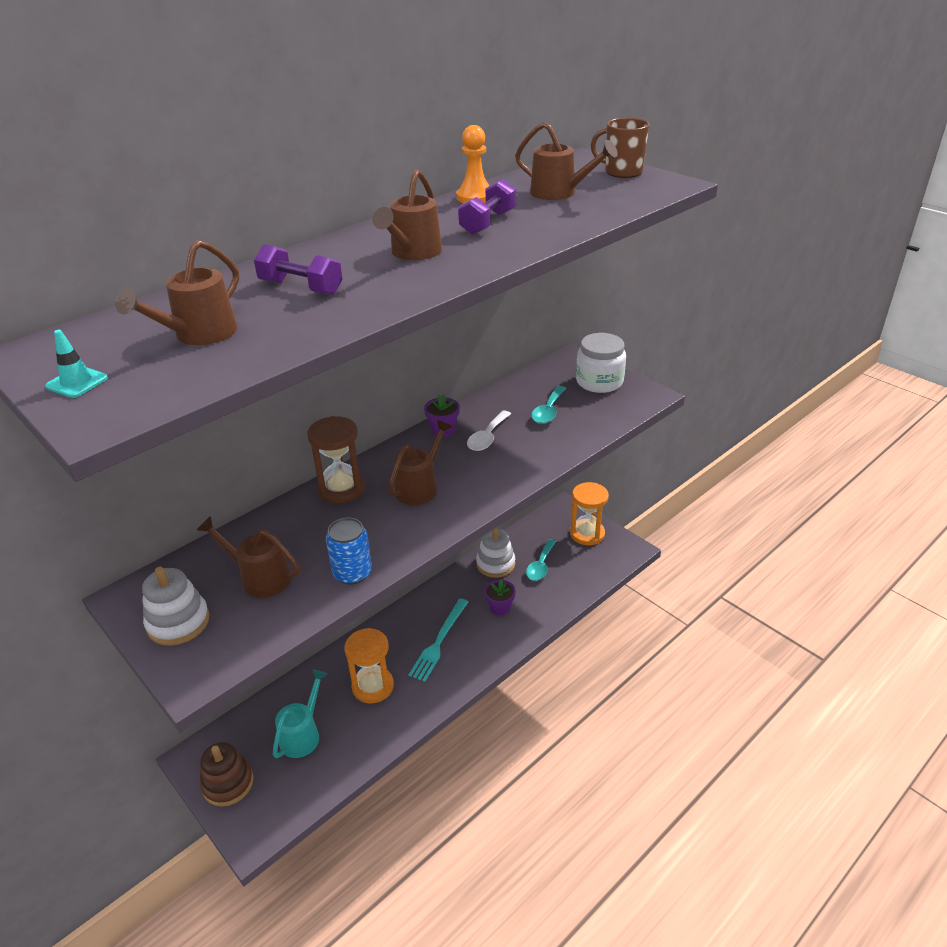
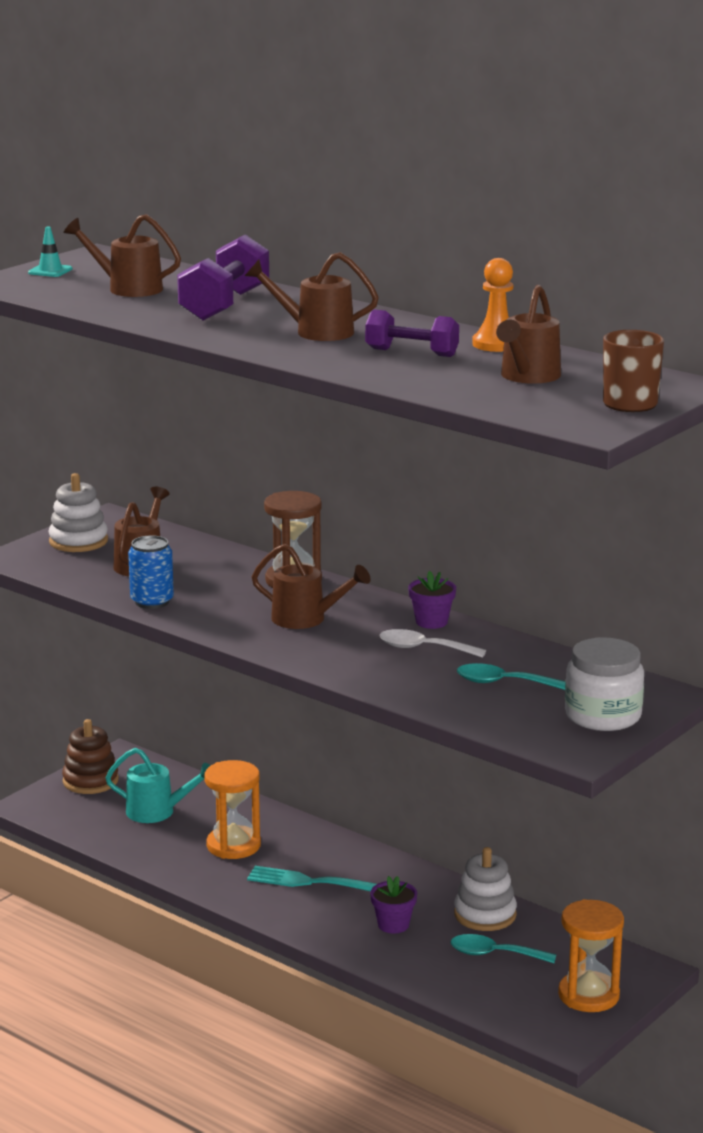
camera: 80 degrees right, 15 degrees down
purple dumbbell [254,244,342,295] -> purple dumbbell [177,234,269,321], size x1.53

